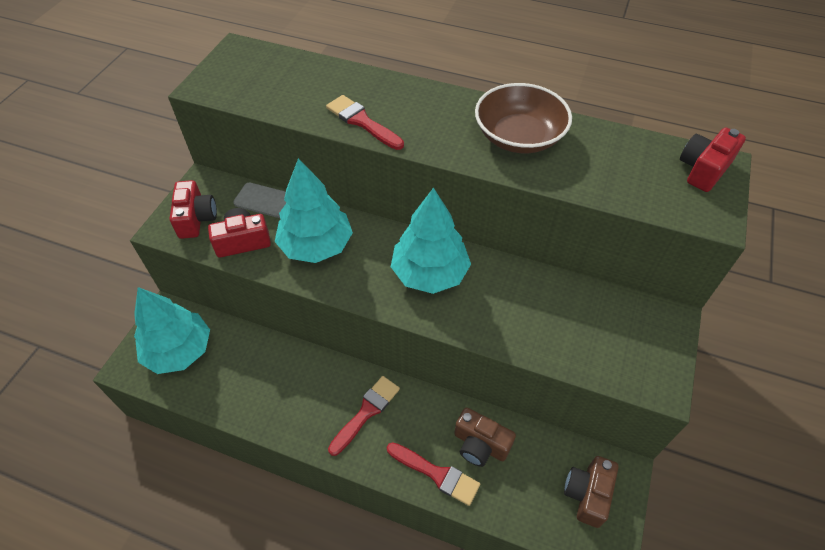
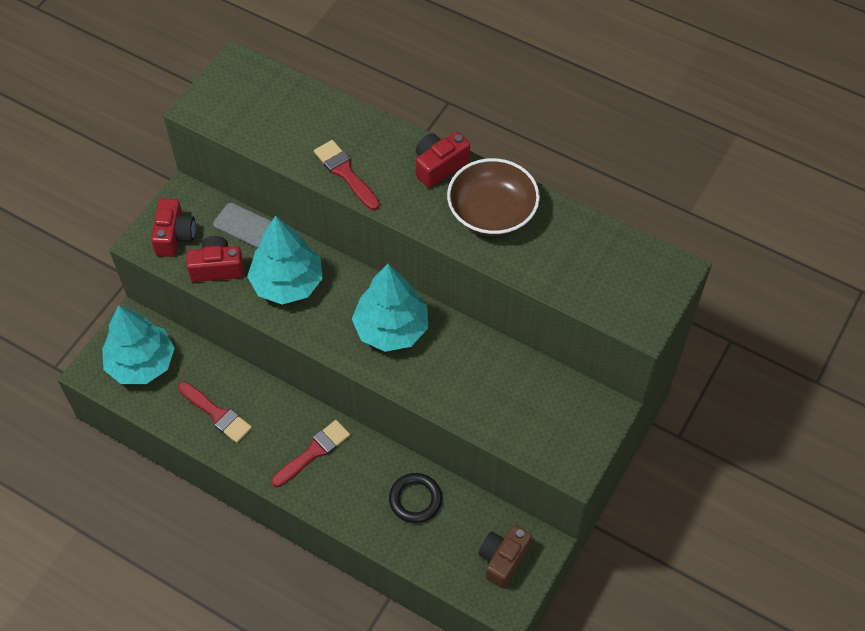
camera: 10 degrees right, 5 degrees up
red brush [387,442,480,506] -> red brush moved to [178,382,252,443]
brown camera [454,408,516,467] -> black ring [389,473,442,523]
red camera [680,127,746,192] -> red camera moved to [416,132,470,188]

